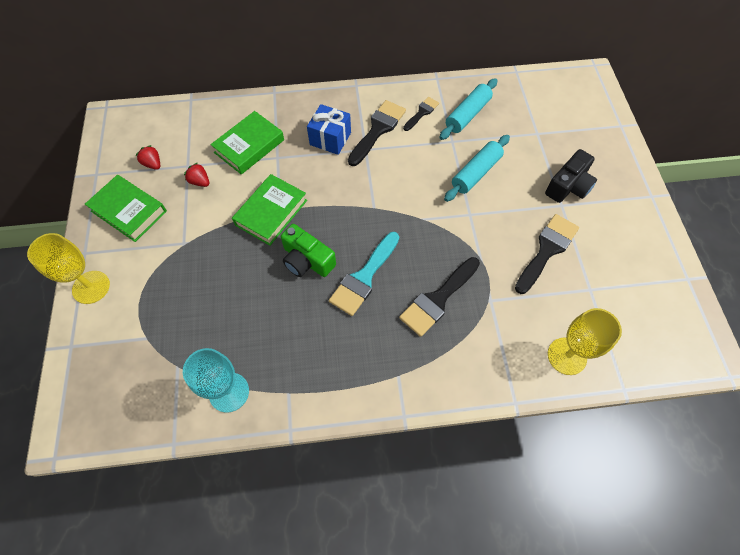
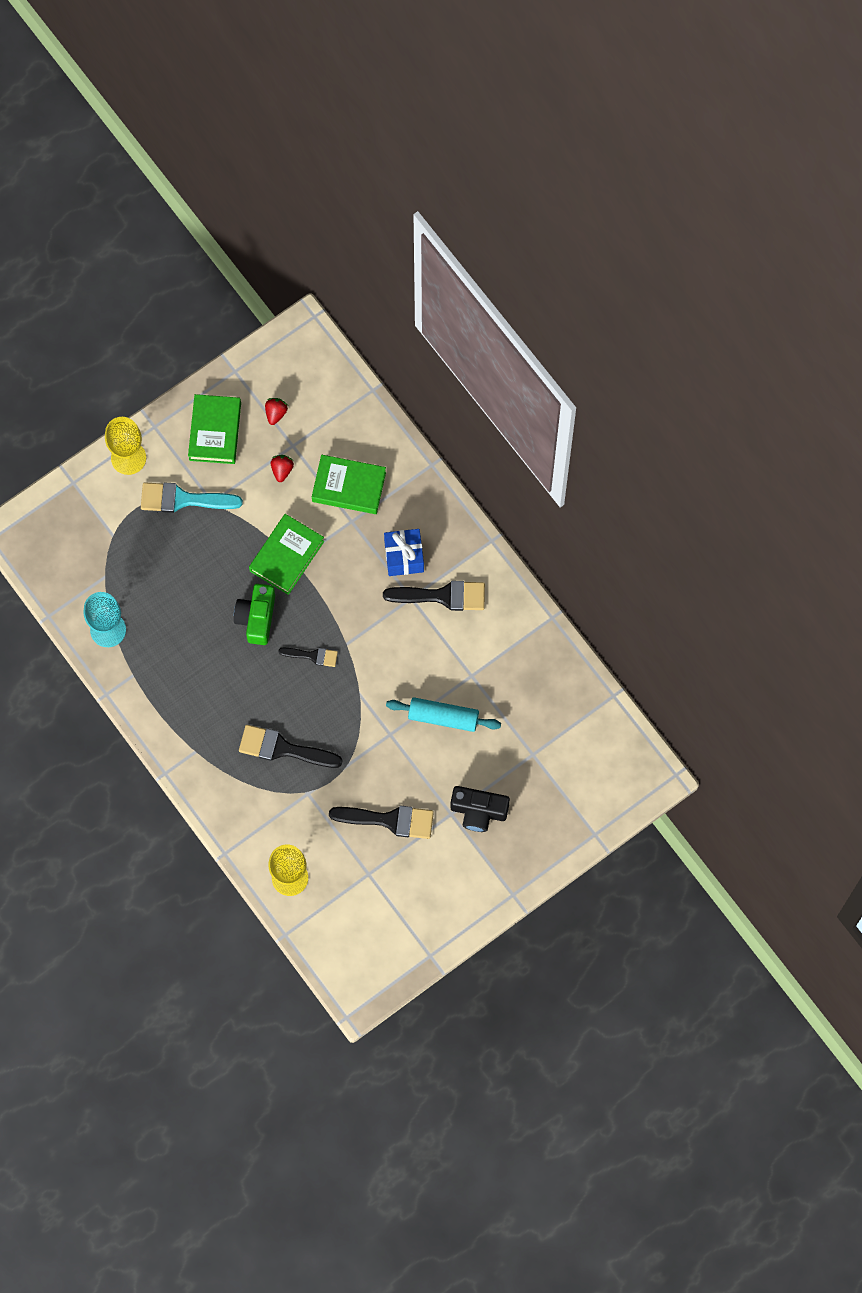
camera: 60 degrees right, 10 degrees up
green book [232,174,307,246] -> green book turned 60 degrees counterclockwise [249,514,324,595]
turquoise brush [329,232,399,316] -> turquoise brush moved to [141,482,243,513]
black brush [403,97,439,131] -> black brush moved to [278,648,338,667]
turquoise rolling pin [439,78,497,140] -> none

